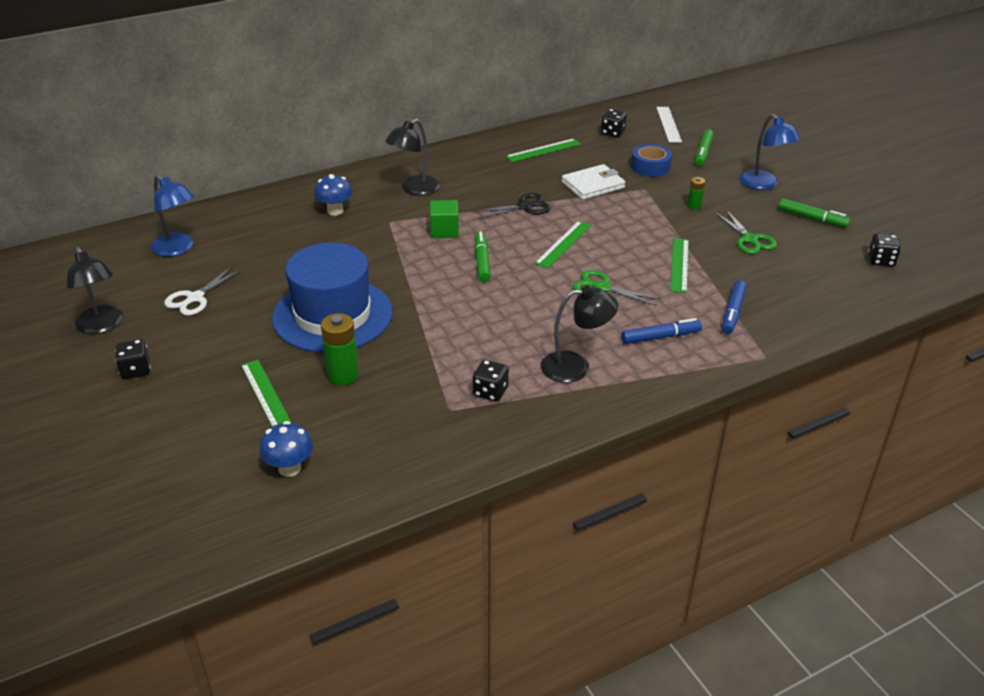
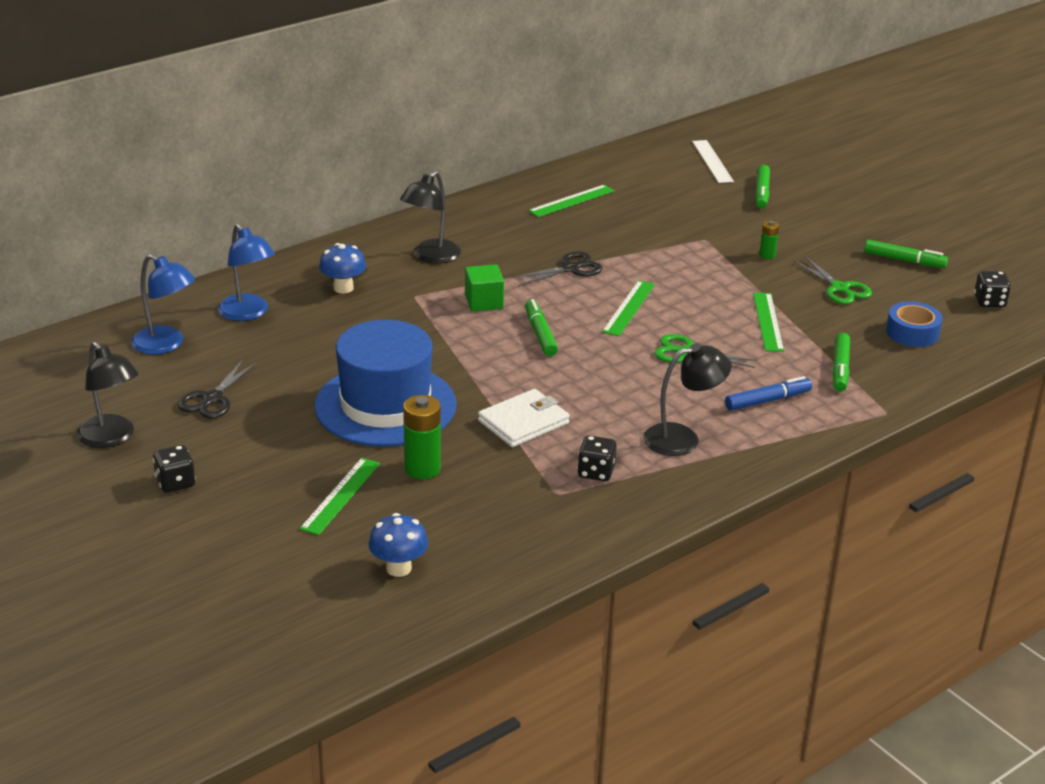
camera: 10 degrees left, 5 degrees down
white scissors [164,266,242,316] -> black scissors [178,360,257,419]
green ruler [241,360,292,426] -> green ruler turned 60 degrees clockwise [300,458,380,535]
white wallet [562,164,626,200] -> white wallet moved to [478,389,570,447]
black dice [601,109,627,137] -> none
blue tape [631,144,672,177] -> blue tape moved to [886,301,943,347]
blue marker [722,280,747,334] -> green marker [833,333,850,392]
blue lamp [739,114,801,190] -> blue lamp moved to [218,224,275,321]

